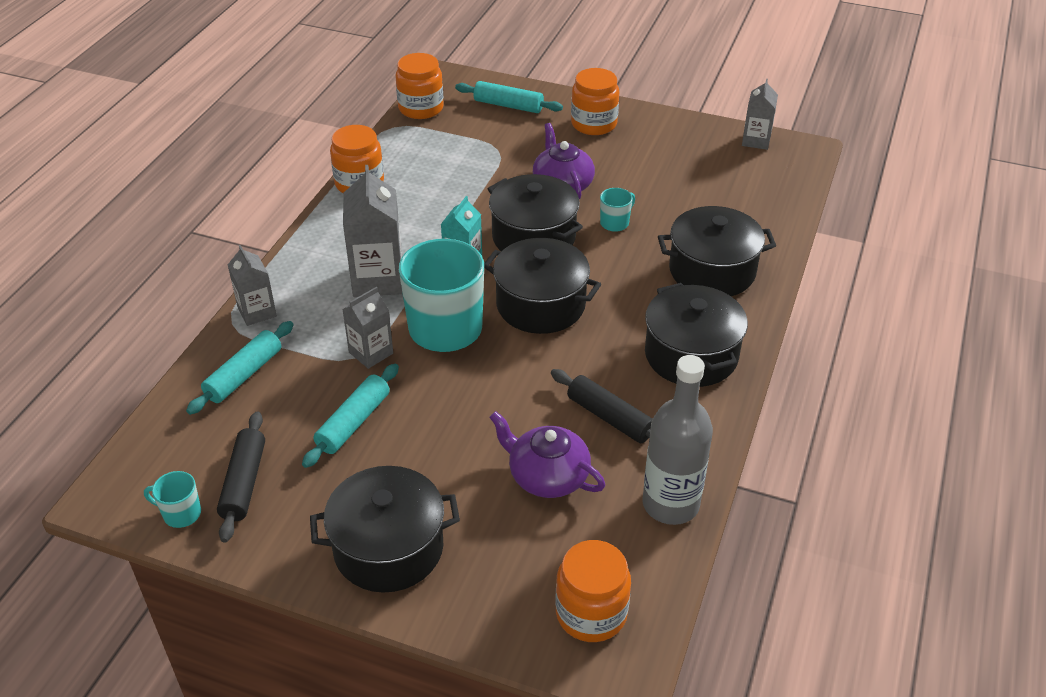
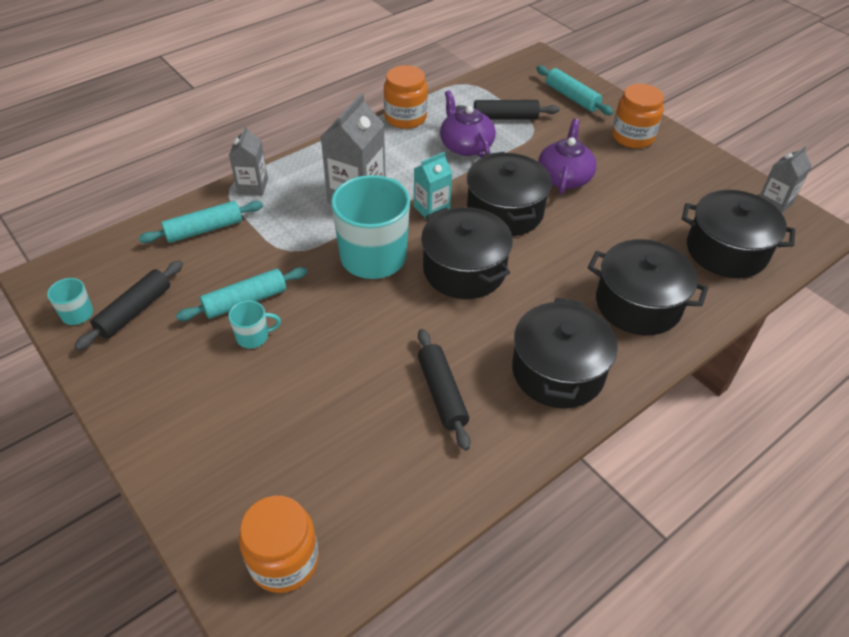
camera: 30 degrees right, 5 degrees up
black pot [310,466,460,593] -> black pot moved to [682,190,795,278]
grey carton [342,287,393,369] -> none
orange jar [396,53,444,119] -> none
purple teapot [489,411,606,498] -> purple teapot moved to [440,90,496,158]
turquoise mug [600,188,635,232] -> turquoise mug moved to [228,301,281,349]
grey bottle [643,355,713,525] -> none
none -> black rolling pin [456,100,560,120]

